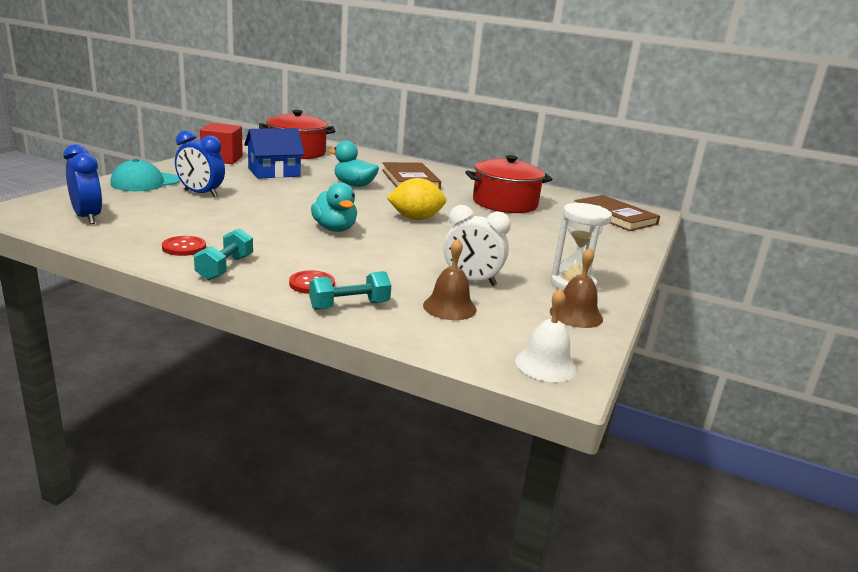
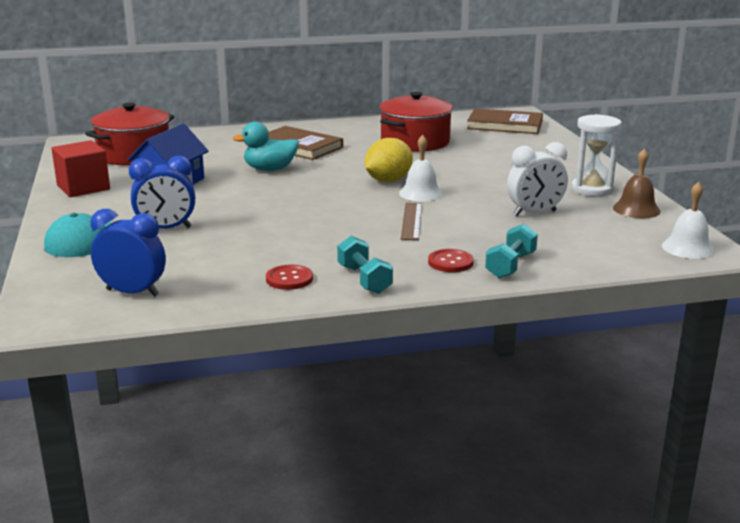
camera: 35 degrees left, 0 degrees up
turquoise duck [311,182,357,232] -> none
brown bell [423,238,477,320] -> none
none -> white bell [399,135,443,202]
none -> brown ruler [401,203,422,240]

